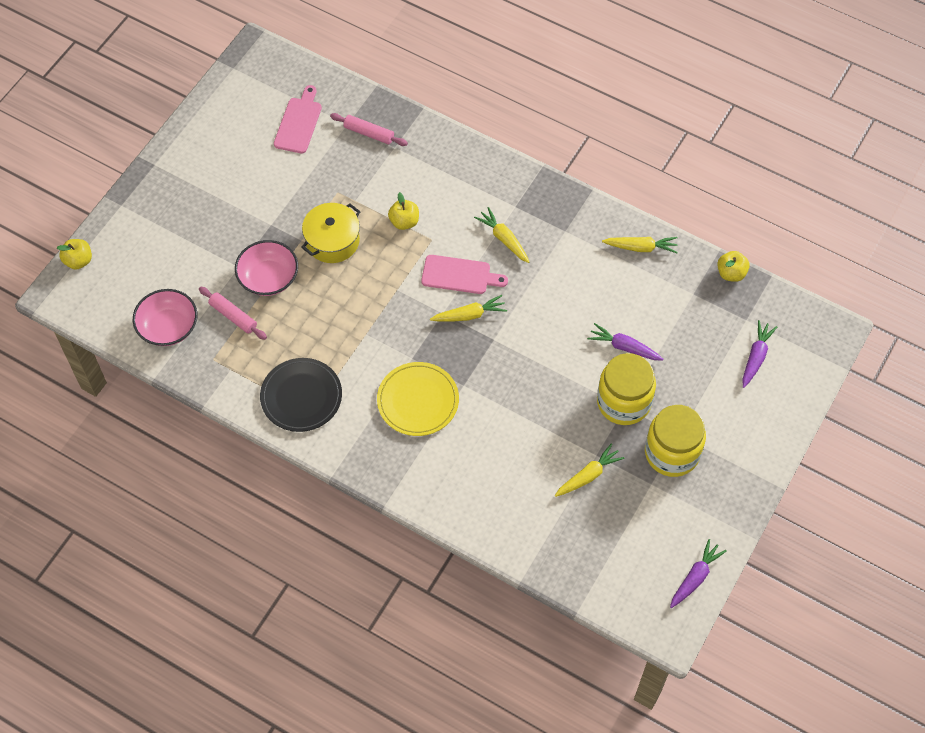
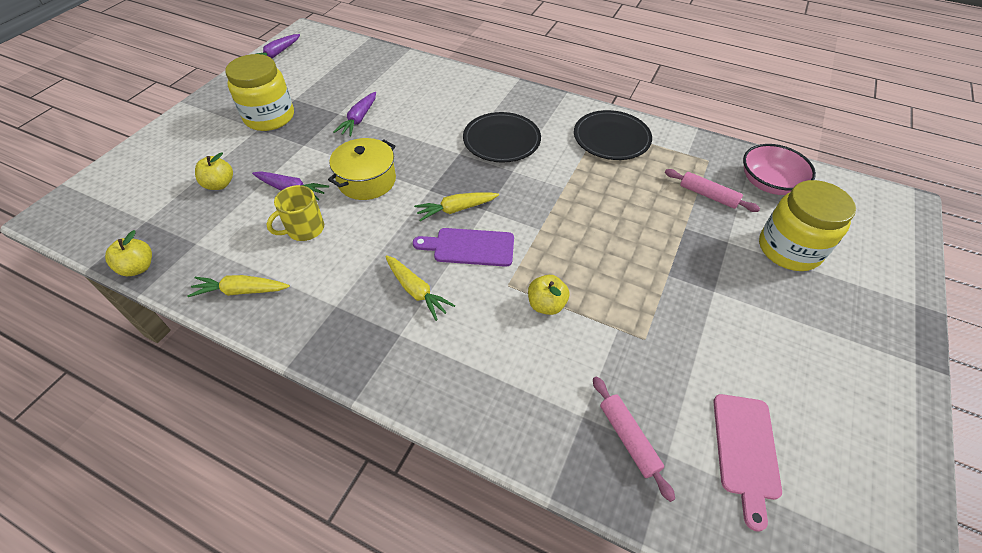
camera: 175 degrees right, 10 degrees down
yellow apple [57,239,92,270] -> yellow apple moved to [195,152,233,190]
pink bowl [235,240,298,296] -> none
yellow pot [301,203,361,263] -> yellow pot moved to [328,138,396,200]
pink rolling pin [330,113,408,146] -> pink rolling pin turned 45 degrees clockwise [593,376,675,502]
yellow plate [377,362,459,436] -> black plate [463,112,541,163]
pink cutting board [421,255,508,294] -> purple cutting board [413,228,514,267]
yellow carrot [555,443,625,497] -> none
yellow jar [597,353,656,425] -> yellow jar moved to [759,180,856,271]
purple carrot [742,320,777,388] -> purple carrot moved to [333,92,376,136]
none -> yellow mug [267,185,324,241]

